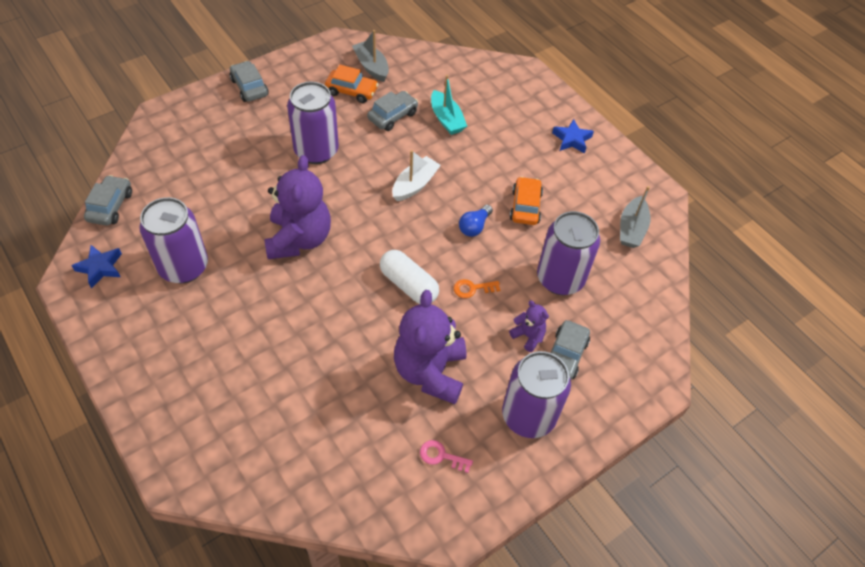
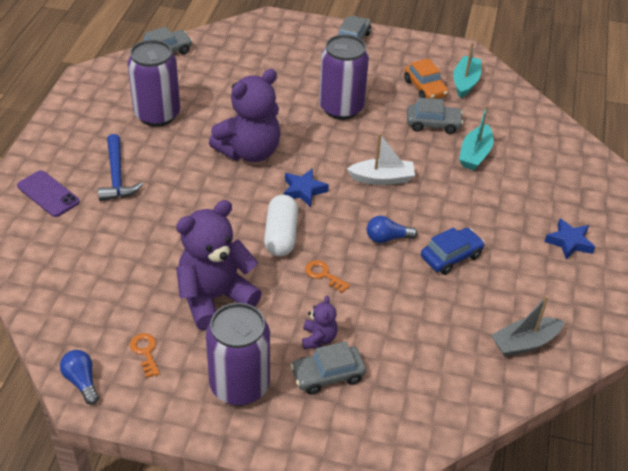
camera: 50 degrees right, 10 degrees down
blue star [71,245,122,288] -> blue star moved to [284,169,329,207]
grey boat [352,30,389,82] -> turquoise boat [453,42,481,98]
pink key [420,440,473,473] -> orange key [130,333,160,378]
orange car [510,176,543,225] -> blue car [421,227,485,275]
purple can [537,211,600,295] -> none
none -> purple phone [17,170,80,217]
none -> blue light bulb [60,350,99,405]
none -> blue hammer [98,134,143,201]

